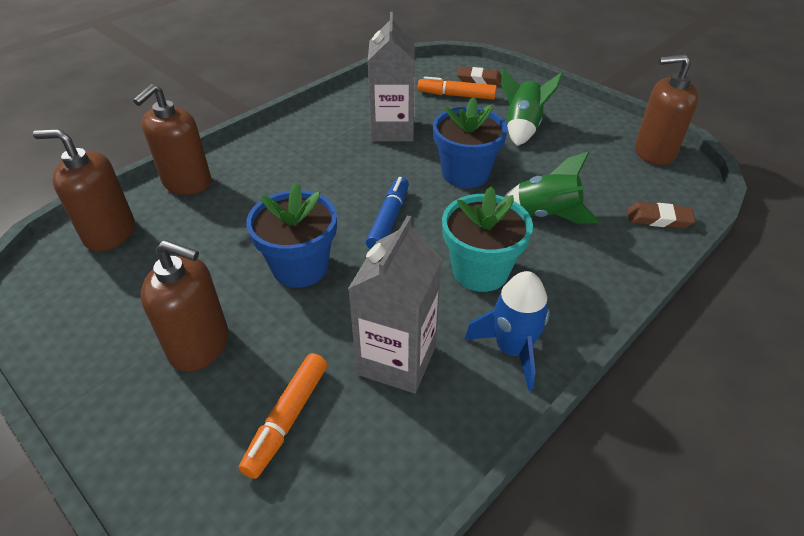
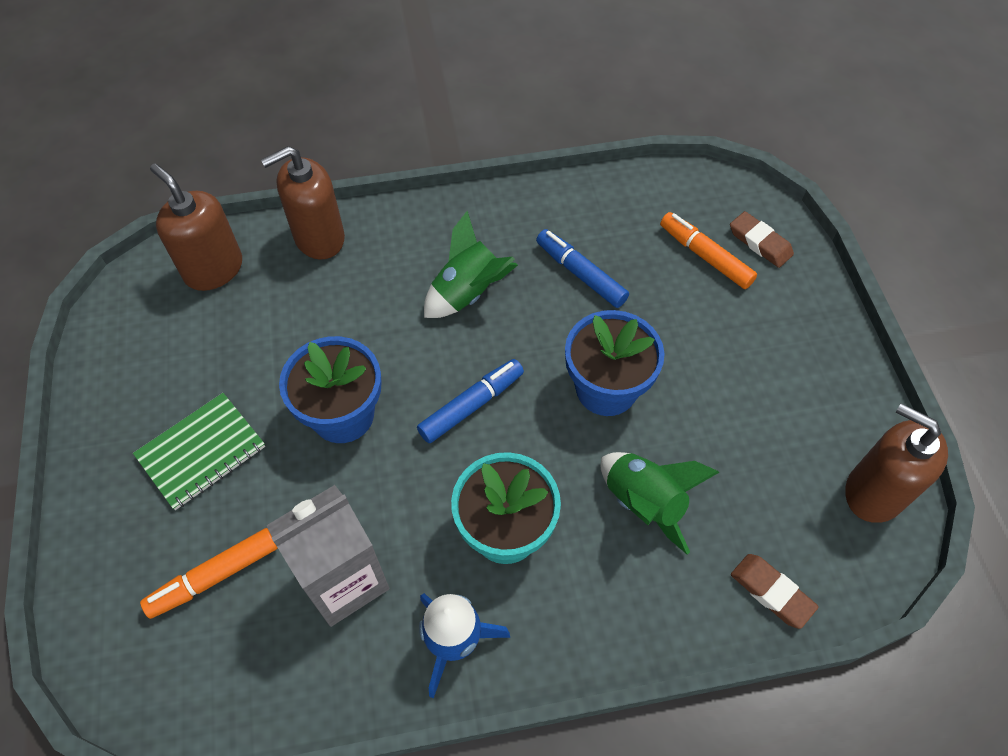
camera: 35 degrees right, 15 degrees up
brown soap dispenser [140,240,228,372] -> green notebook [133,393,265,510]
grey carton [368,12,415,142] -> blue marker [536,229,629,308]
green rocket [501,68,563,146] -> green rocket moved to [424,211,518,318]

